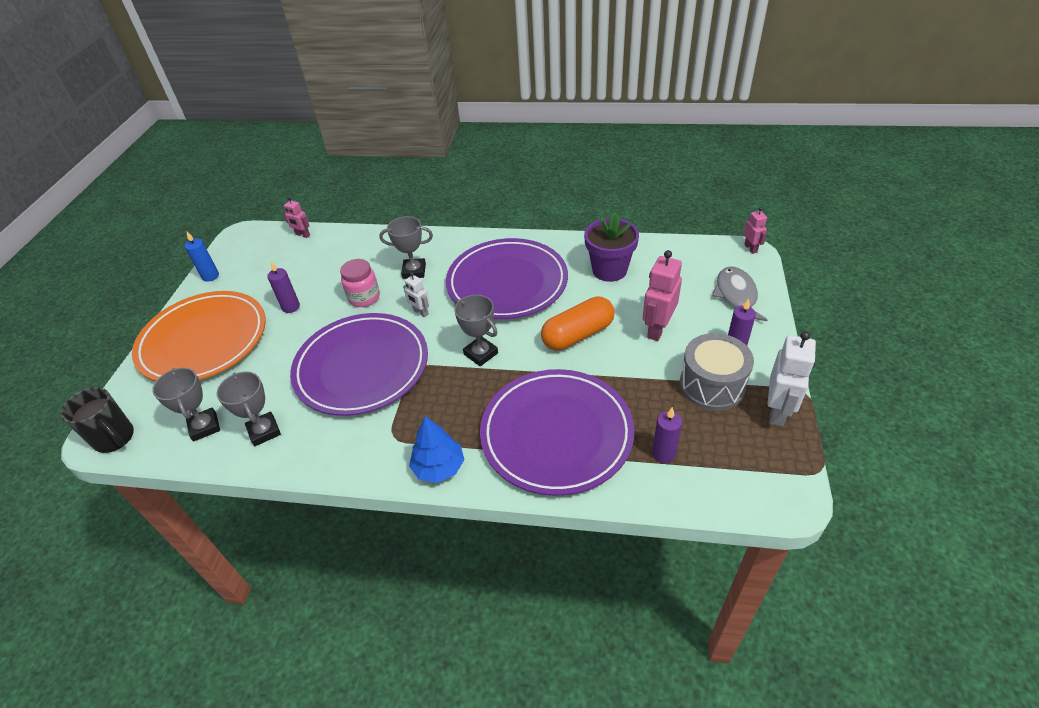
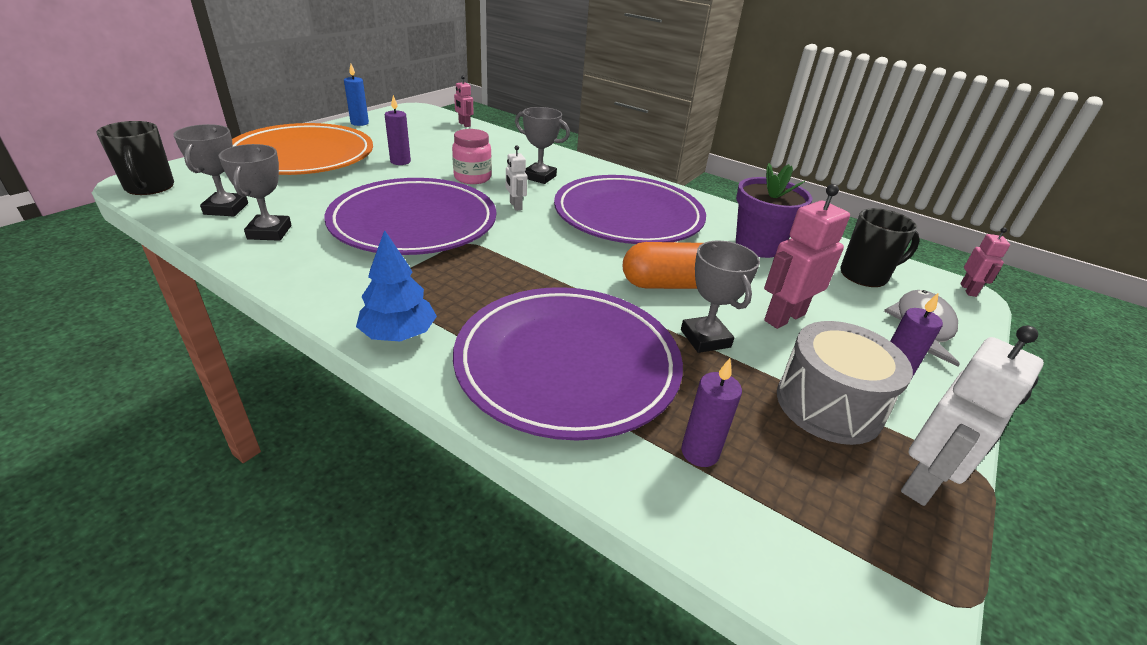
camera: 20 degrees right, 10 degrees down
grey trophy [454,295,498,366] -> grey trophy moved to [681,241,760,353]
none -> black mug [840,208,920,287]

